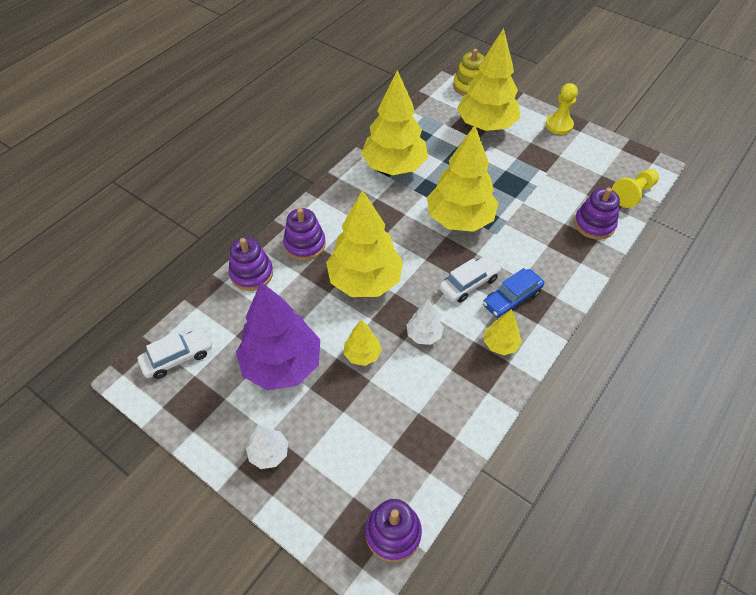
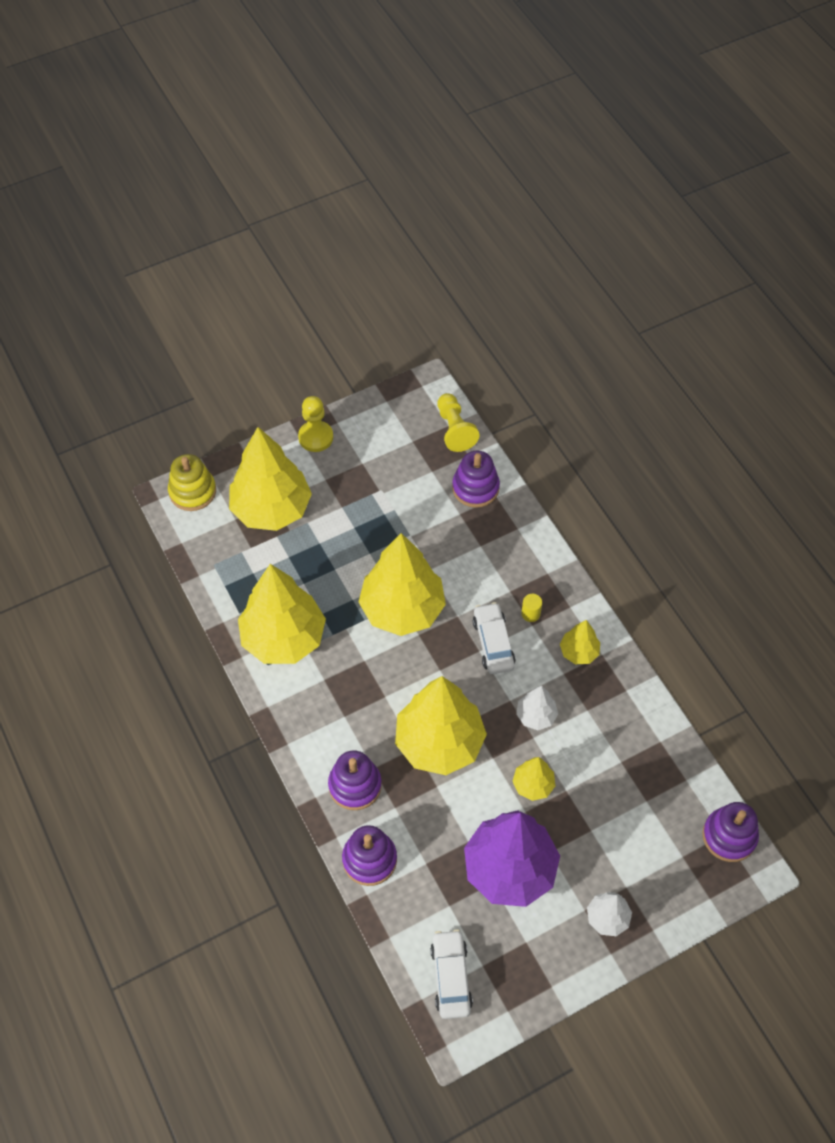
camera: 65 degrees left, 5 degrees up
blue car [483,268,544,318] -> yellow cylinder [521,594,542,622]

